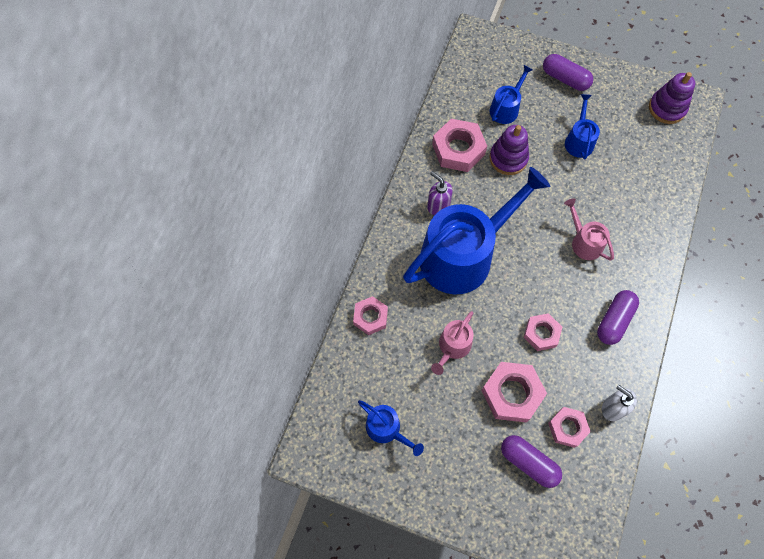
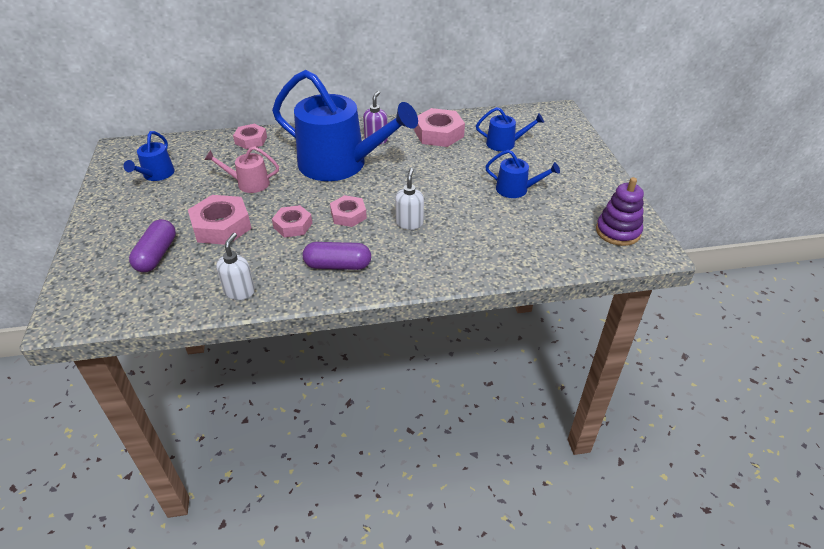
camera: 60 degrees right, 25 degrees down
purple stacking toy [489,125,529,175] -> none
purple capsule [543,54,593,91] -> none
pink nut [548,407,591,448] -> pink nut moved to [330,195,367,227]
pink watering can [564,198,614,261] -> white soap dispenser [395,168,424,230]
blue watering can [565,94,600,159] -> blue watering can turned 45 degrees clockwise [485,150,560,198]

